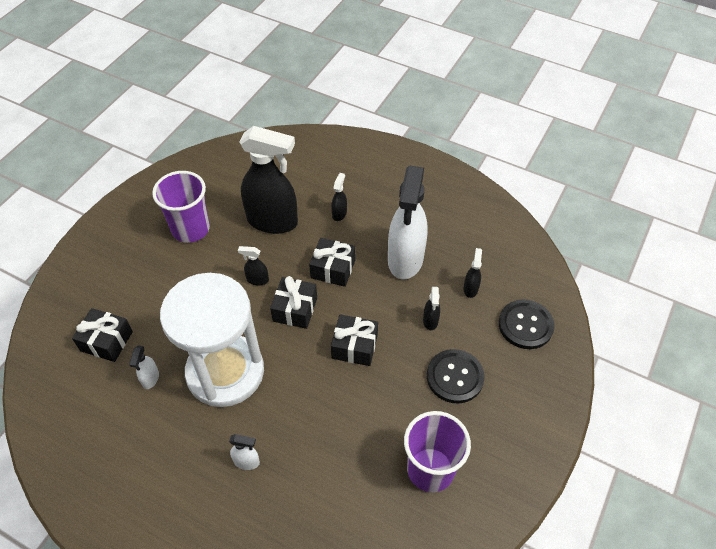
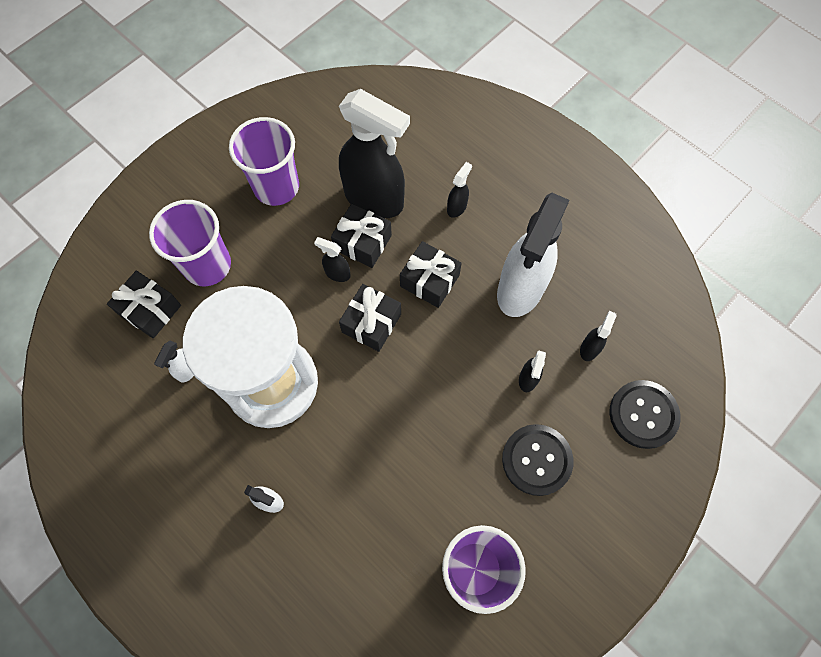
camera: 15 degrees right, 15 degrees up
black gift [331,314,378,366] -> black gift moved to [331,204,392,268]
none -> purple cup [149,200,231,286]

